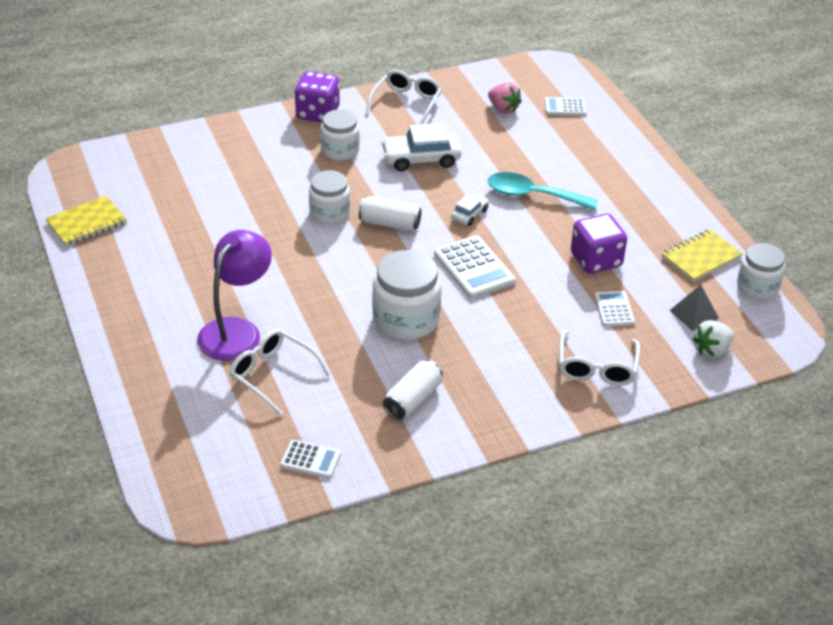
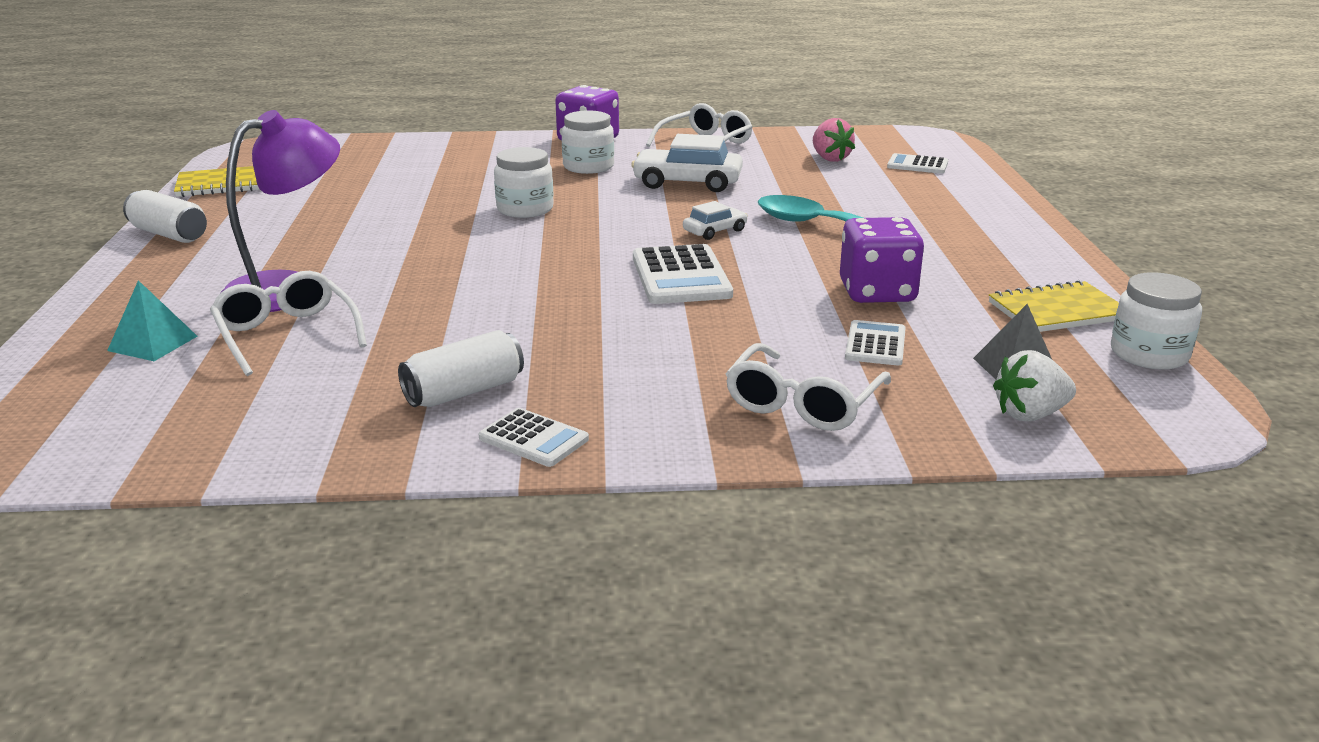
camera: 20 degrees right, 15 degrees down
white calculator [280,440,341,479] -> white calculator moved to [479,408,589,467]
white can [359,196,422,231] -> white can moved to [123,190,207,243]
white jar [372,250,441,340] -> none
none -> turquoise pyramid [107,280,197,361]

